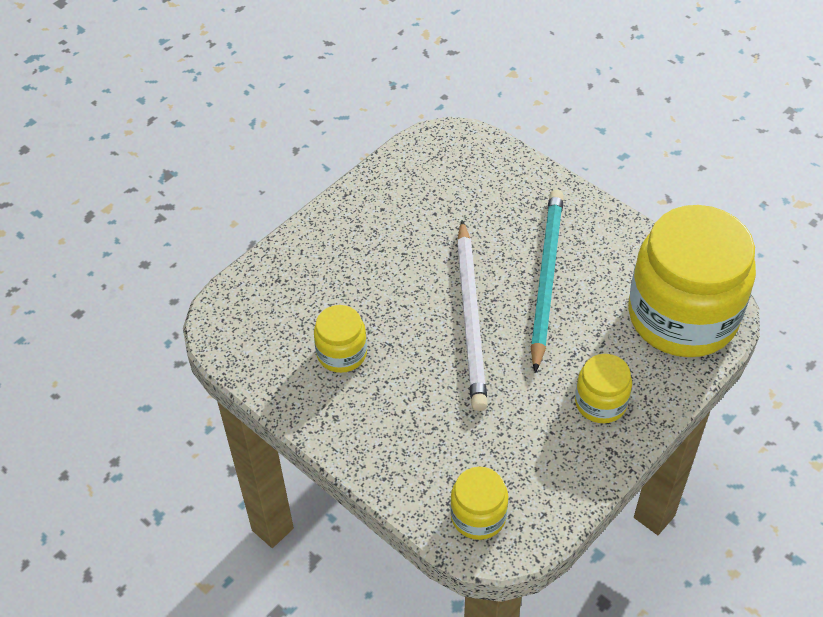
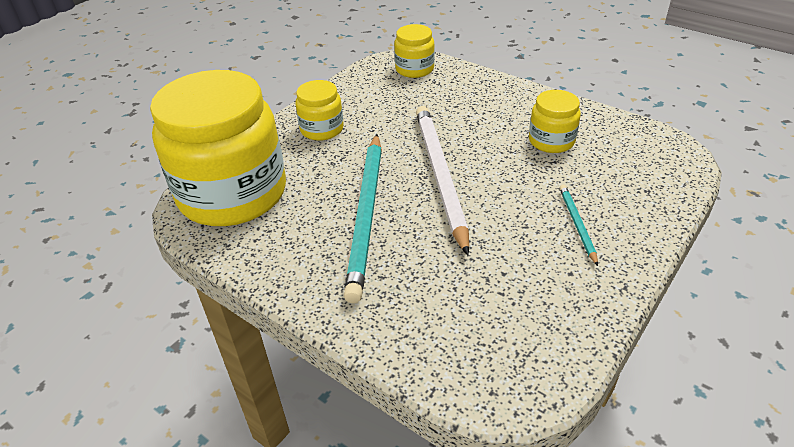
camera: 175 degrees right, 10 degrees down
none -> turquoise pencil [560,185,598,266]

